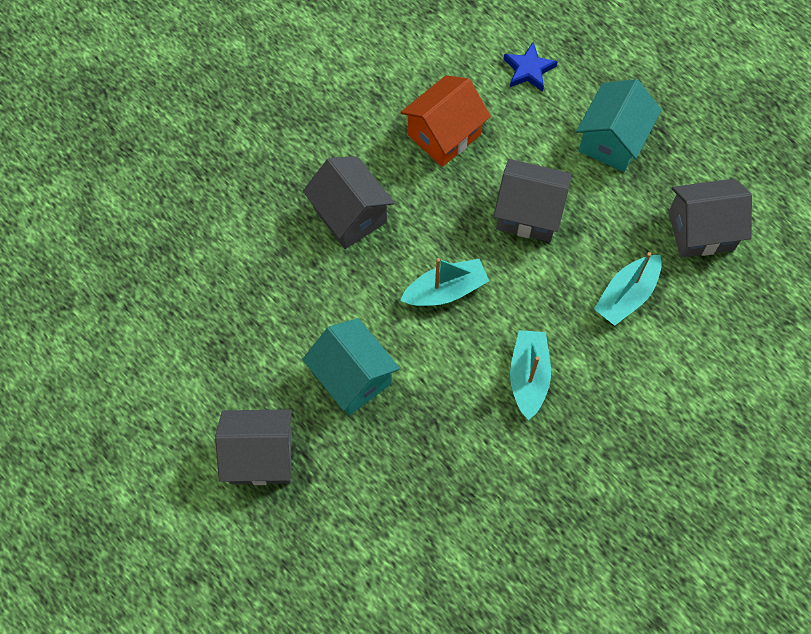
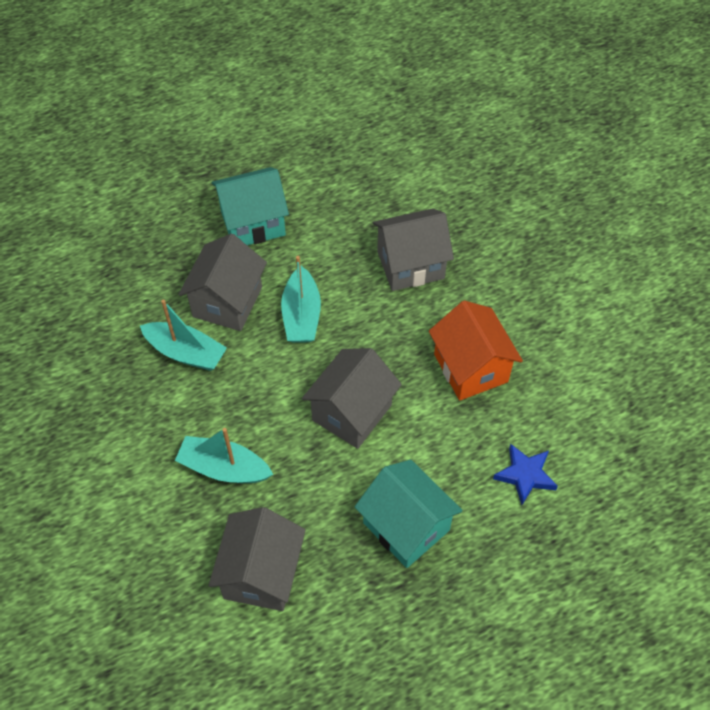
camera: 110 degrees right, 10 degrees down
grey house [215,409,292,485] -> grey house moved to [178,234,267,331]
turquoise boat [594,252,662,326] -> turquoise boat turned 45 degrees counterclockwise [175,428,273,483]

